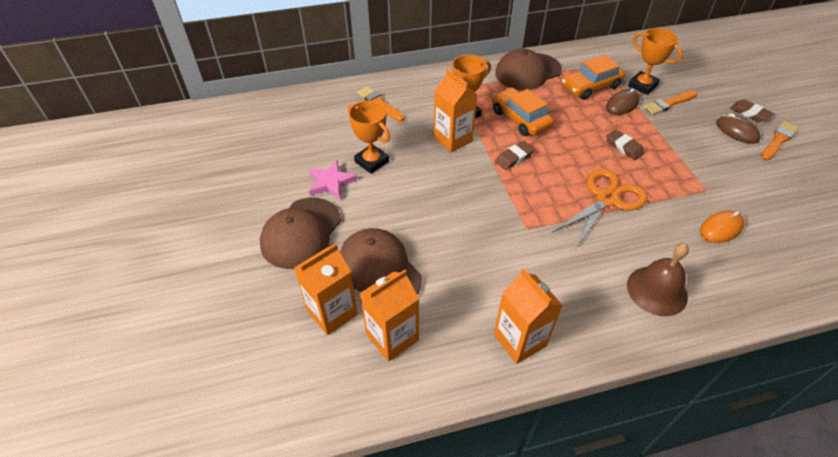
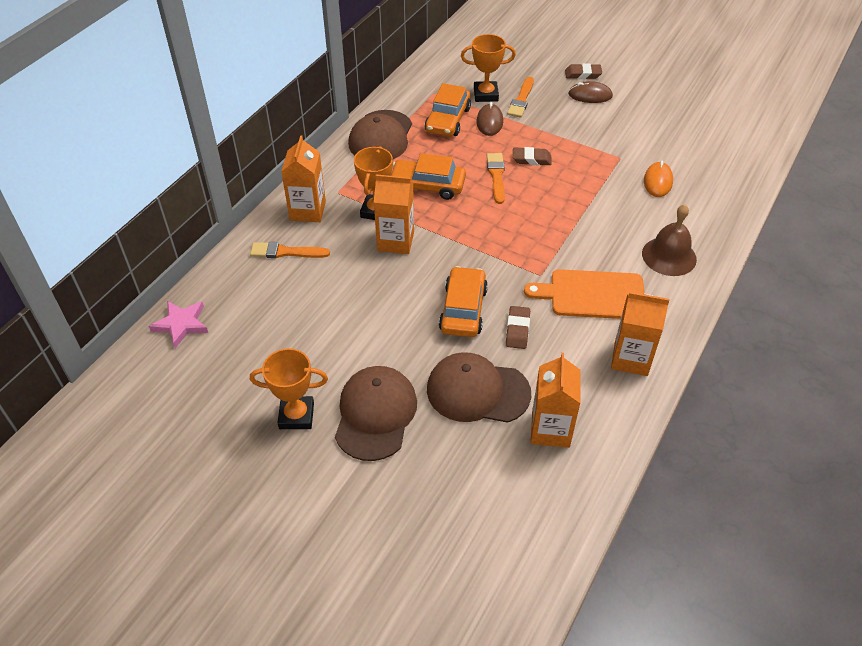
camera: 45 degrees left, 0 degrees up
brown cap [260,198,341,269] -> brown cap turned 150 degrees counterclockwise [335,366,417,461]
orange carton [294,244,358,335] -> orange carton moved to [281,135,326,222]
pink star [309,160,357,200] -> pink star moved to [149,301,208,348]
orange trophy [348,100,390,174] -> orange trophy moved to [250,348,328,429]
brown eraser [495,141,535,170] -> brown eraser moved to [506,306,530,349]
orange scissors [552,168,648,248] -> none
orange brush [761,121,799,160] -> orange brush moved to [487,153,505,204]
none -> orange car [439,266,488,337]
none -> orange cutting board [524,269,645,319]

